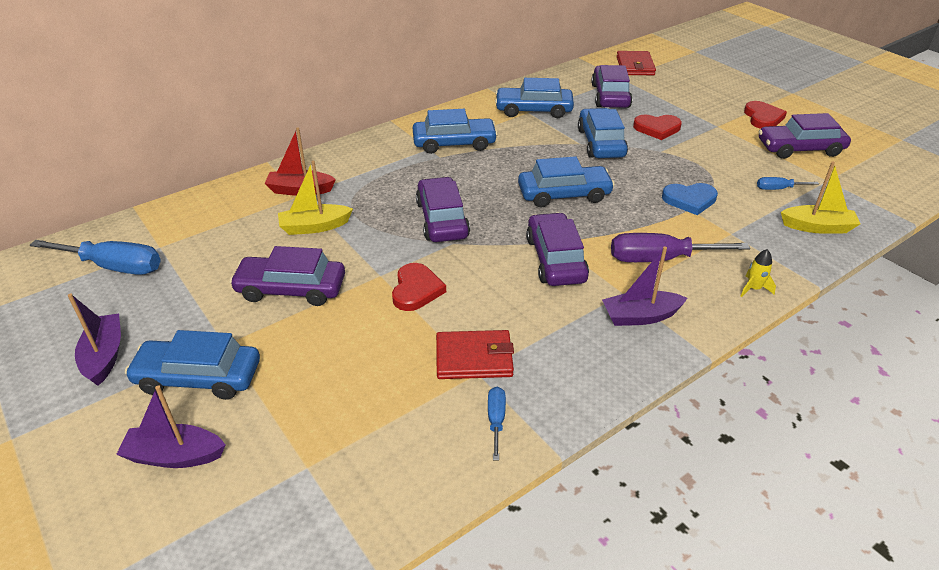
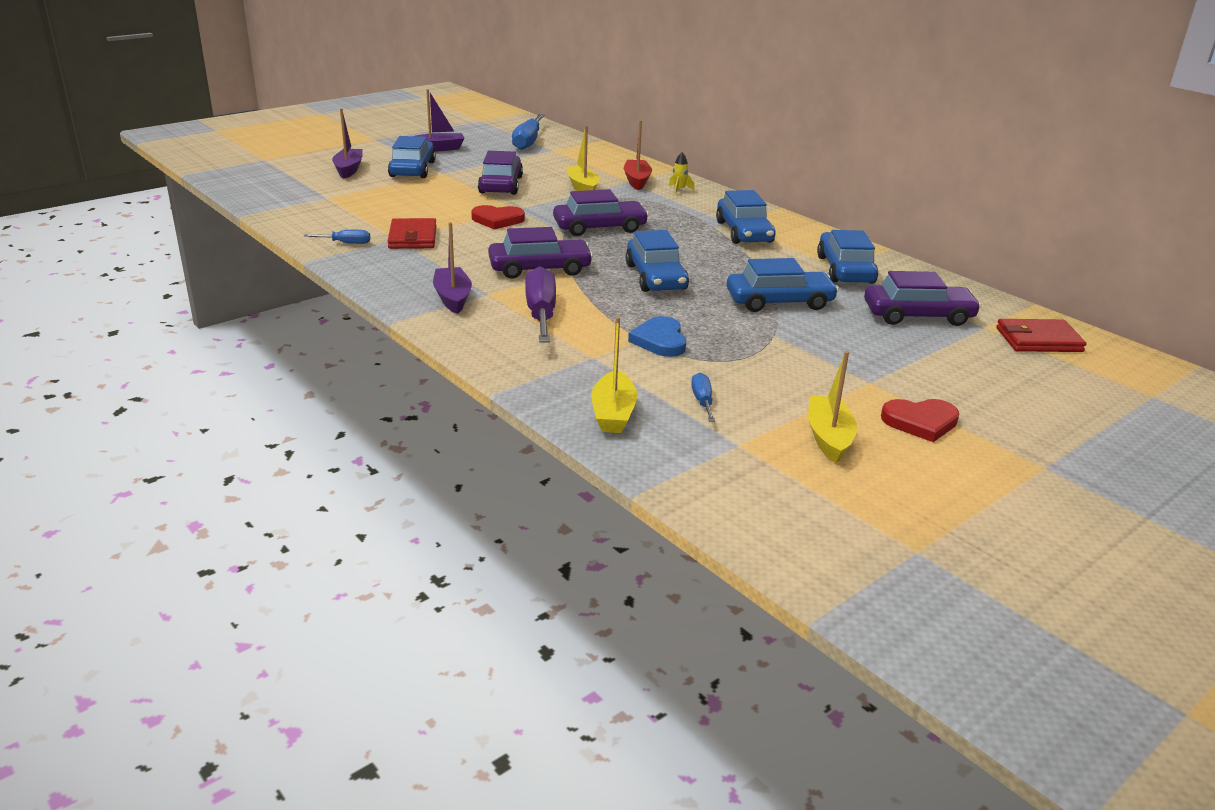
camera: 85 degrees right, 10 degrees down
red heart [633,115,682,140] -> none
yellow rocket [741,249,776,297] -> yellow rocket moved to [669,152,694,195]
purple car [759,113,851,159] -> yellow boat [808,351,857,463]

